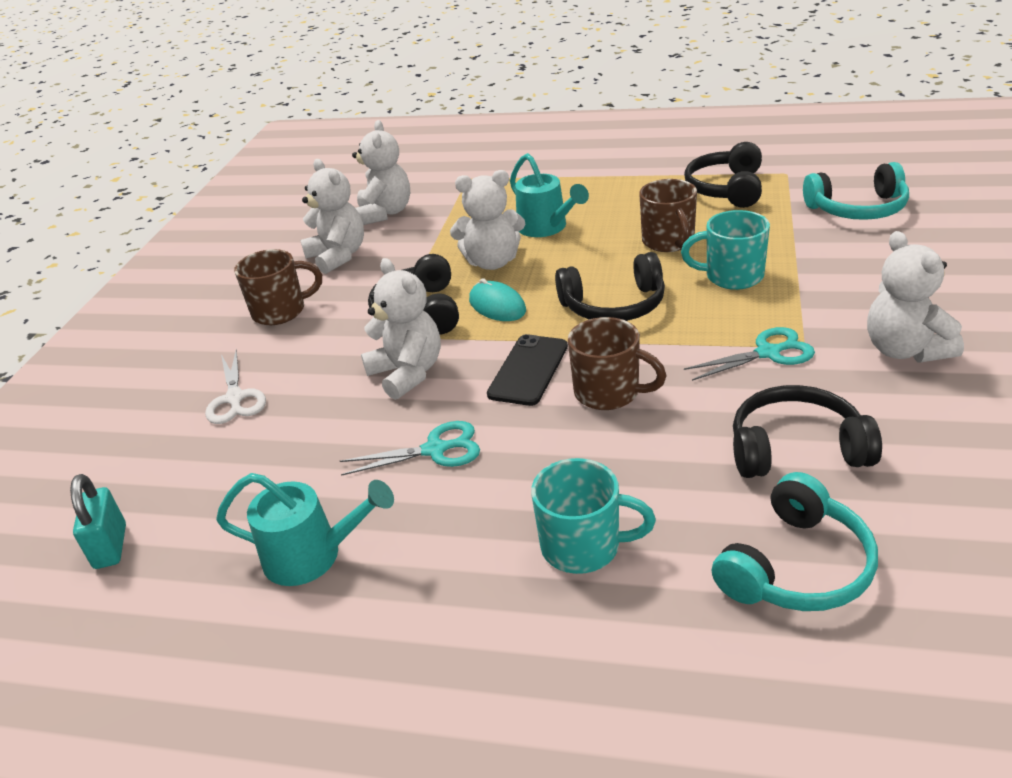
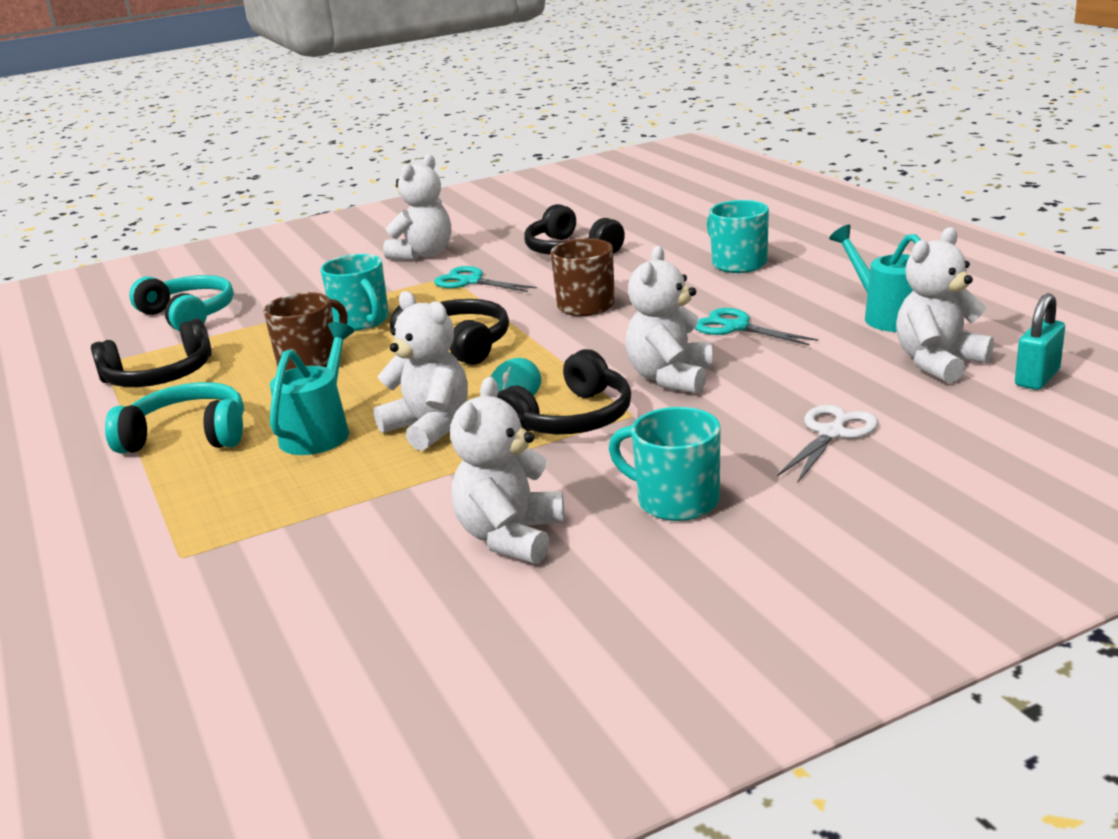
camera: 130 degrees left, 10 degrees down
brown mug [234,249,322,325] -> turquoise mug [609,407,721,521]
white teddy bear [352,120,410,225] -> white teddy bear moved to [896,227,994,384]
black phone [487,334,568,406] -> none
turquoise headphones [712,472,878,611] -> turquoise headphones moved to [105,382,244,453]

